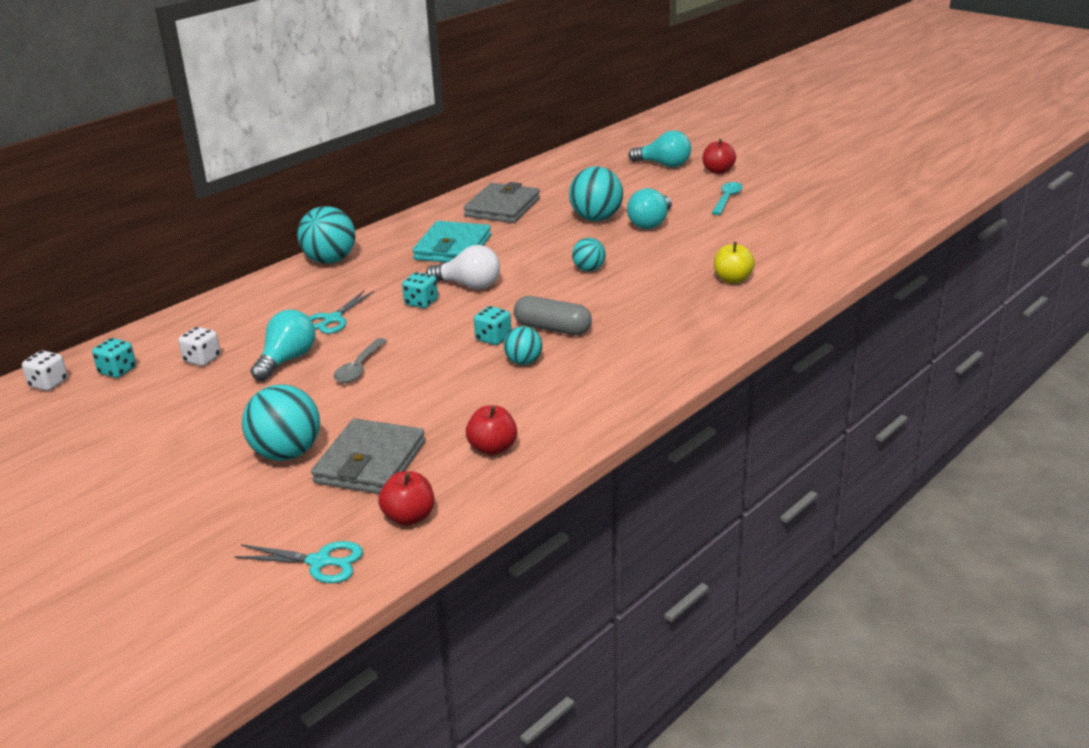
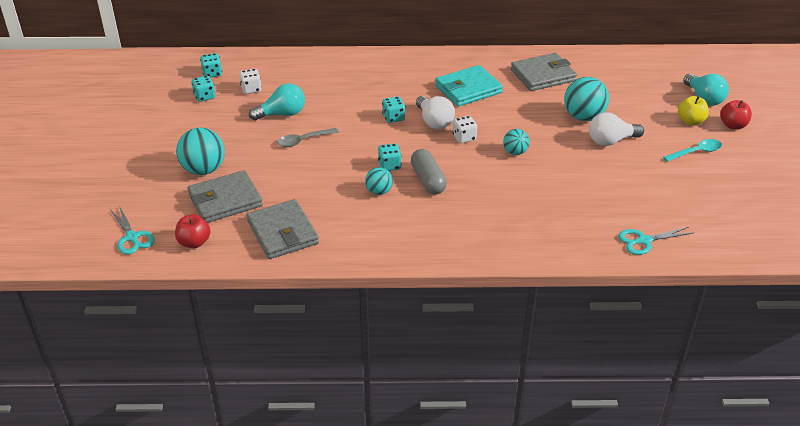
camera: 45 degrees right, 10 degrees up
white dice [22,350,68,391] -> white dice moved to [453,116,477,143]
turquoise ball [297,206,355,264] -> none
turquoise scissors [309,290,374,334] -> turquoise scissors moved to [618,227,694,255]
red apple [466,405,517,455] -> grey wallet [247,199,319,259]
turquoise light bulb [627,188,672,229] -> white light bulb [589,112,644,146]
yellow apple [714,242,755,284] -> yellow apple moved to [678,96,709,125]
none -> turquoise dice [192,76,215,102]

